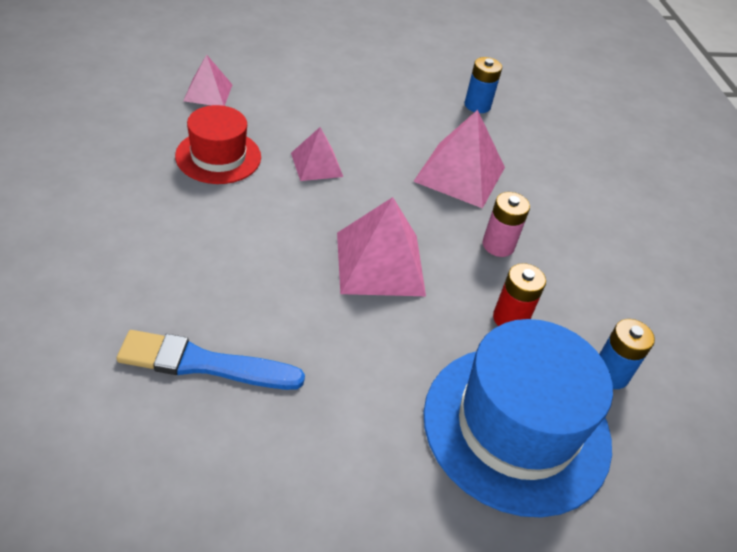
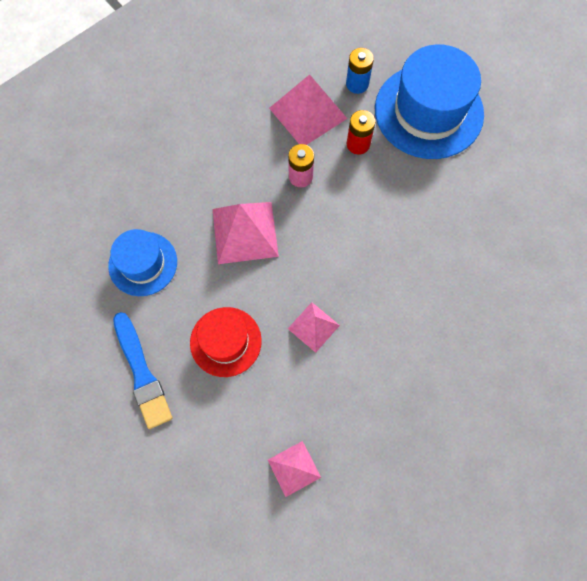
camera: 115 degrees left, 25 degrees up
blue brush [117,330,305,390] -> blue brush moved to [113,312,172,429]
red hat [175,105,261,184] -> red hat moved to [190,307,262,377]
pink pyramid [337,197,426,296] -> pink pyramid moved to [269,74,347,145]
blue battery [464,57,502,113] -> blue hat [108,229,177,296]

